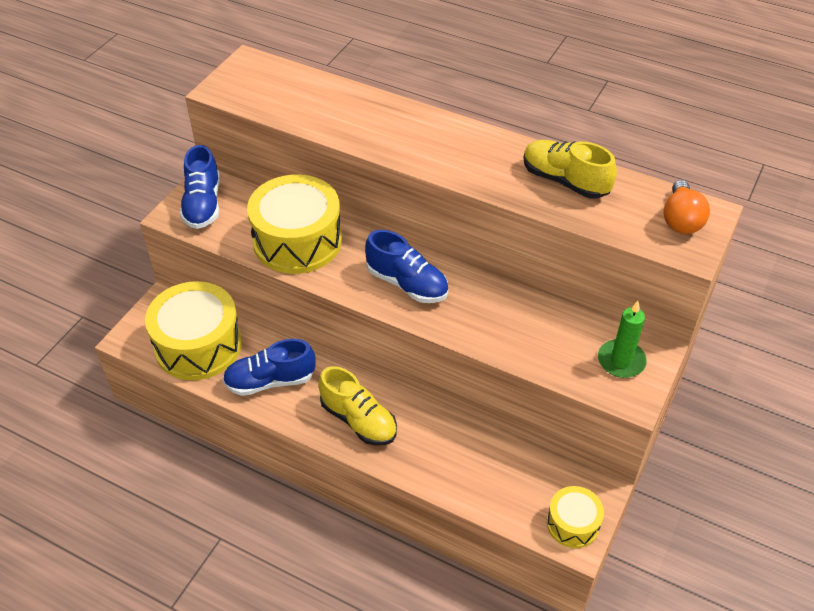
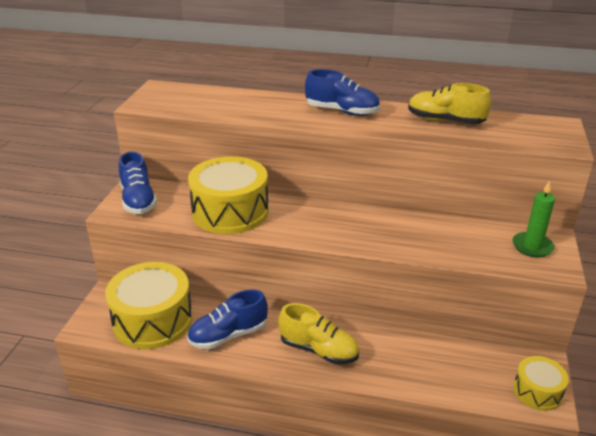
camera: 15 degrees left, 15 degrees down
blue shoe [365,230,448,303] -> blue shoe moved to [305,69,380,116]
orange light bulb [663,180,710,234] -> none

